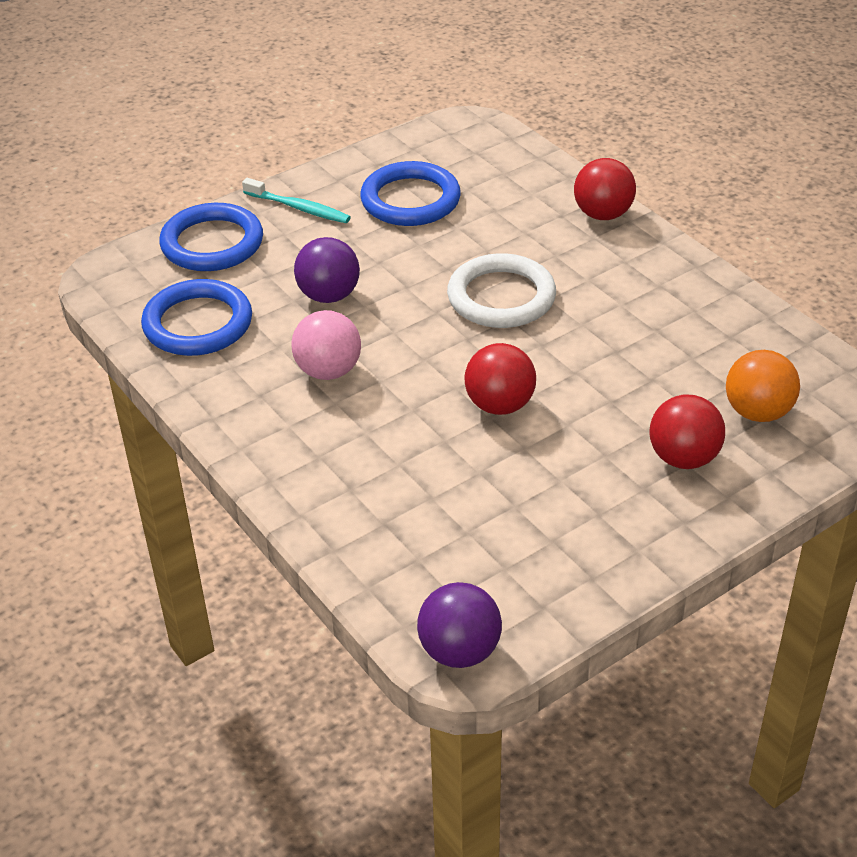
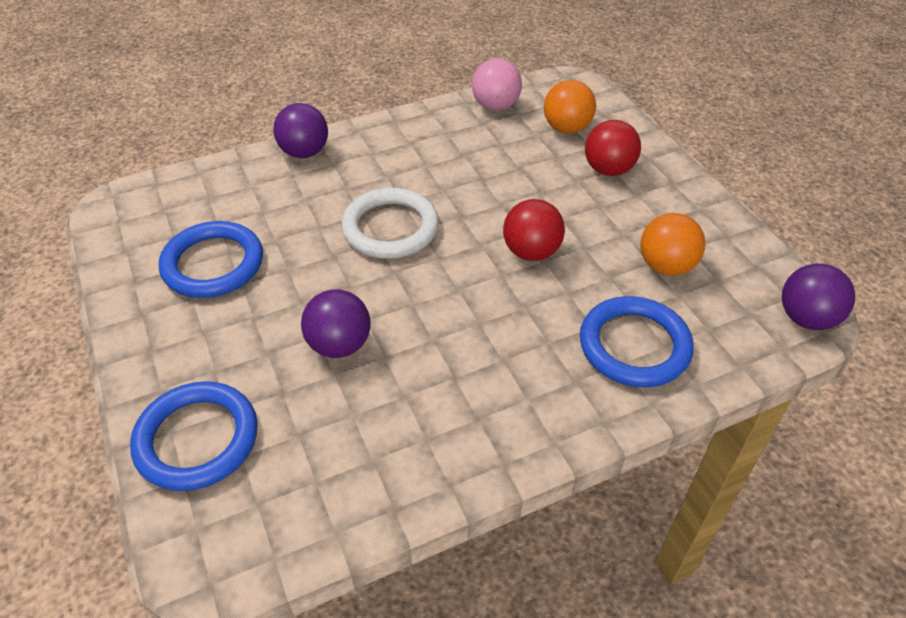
camera: 80 degrees left, 5 degrees up
blue ring [141,279,252,356] -> blue ring moved to [580,296,693,387]
turquoise toothbrush [242,178,351,223] -> none
pink ball [292,310,361,380] -> pink ball moved to [472,58,522,111]
red ball [574,158,636,220] -> purple ball [273,103,328,158]
none -> orange ball [640,213,705,276]

